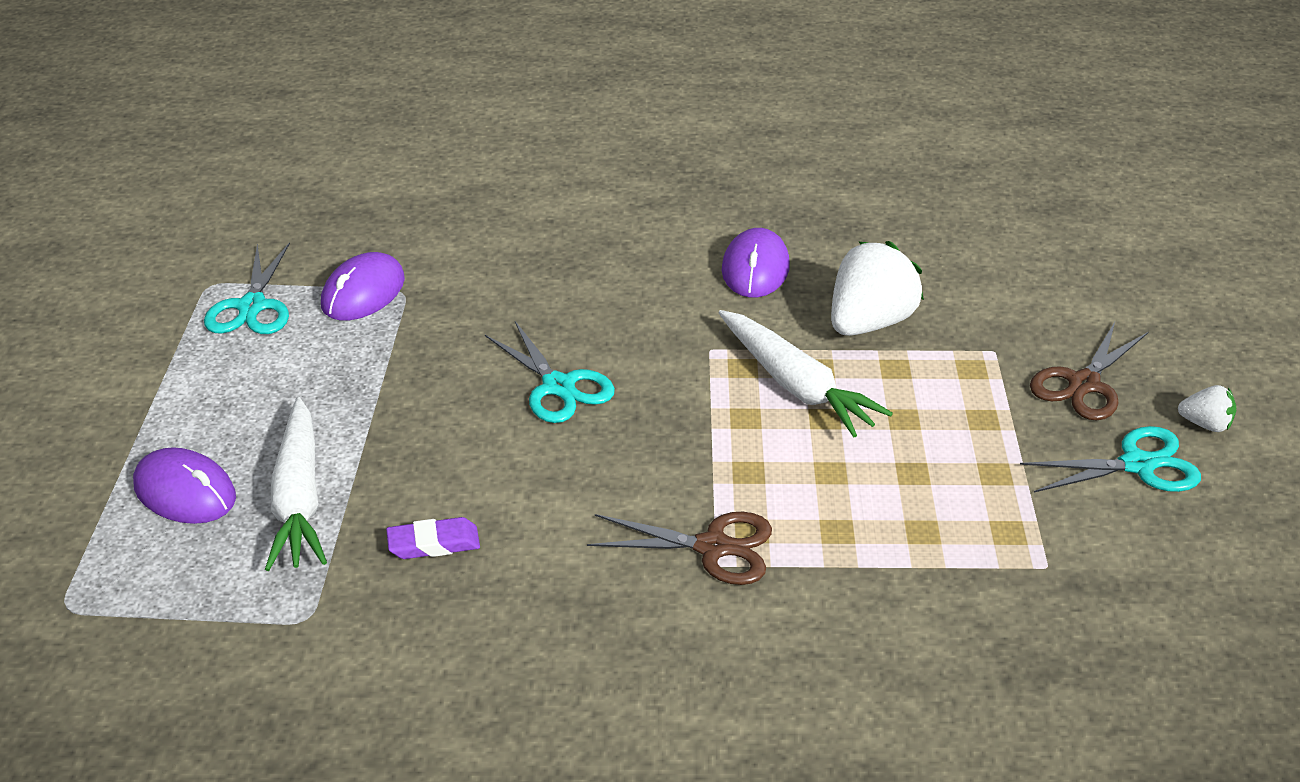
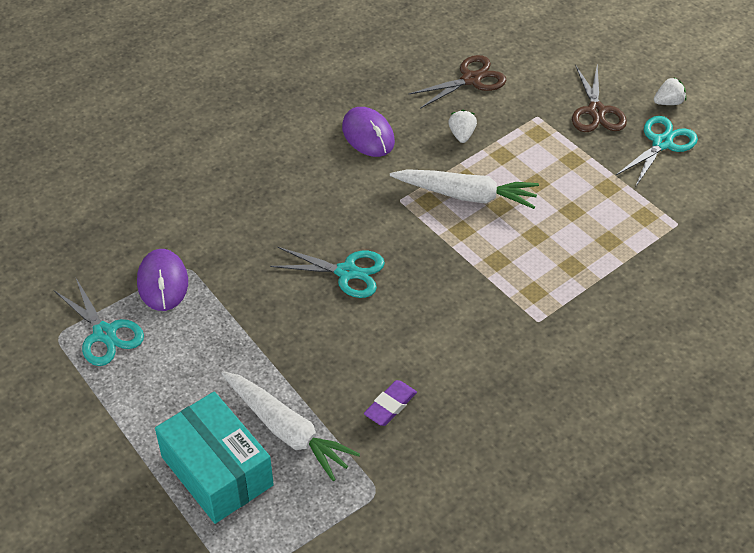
camera: 40 degrees left, 10 degrees up
purple mouse [133,447,236,524] -> turquoise box [155,391,274,524]
brown scissors [587,512,772,585] -> brown scissors moved to [409,55,507,109]
white strawberry [831,241,924,336] -> white strawberry [448,110,477,143], size x0.49

